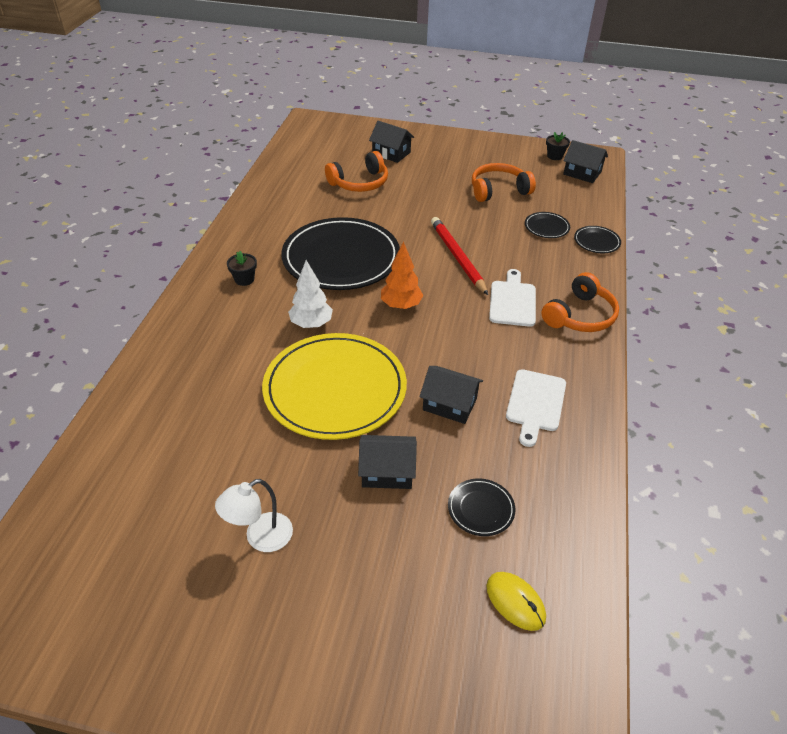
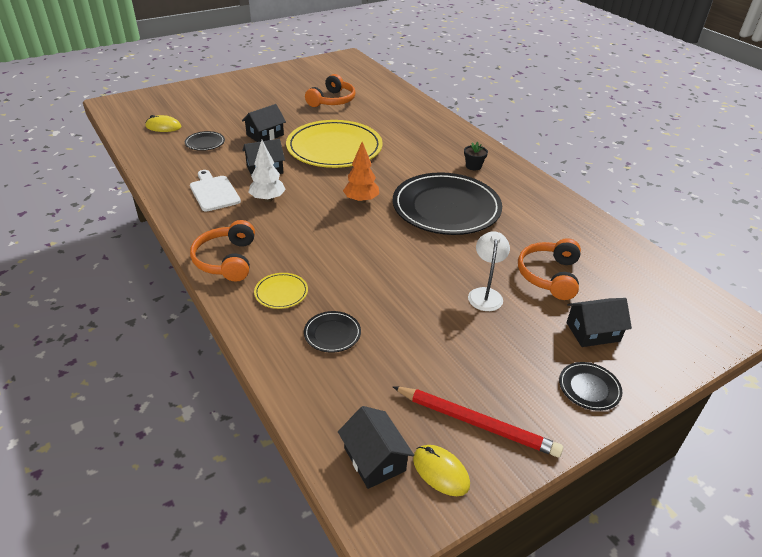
camera: 135 degrees right, 5 degrees down
white lamp [215,479,293,552] -> white lamp moved to [468,231,510,311]
white tree [288,260,333,328] -> white tree moved to [248,140,286,202]
red pencil [431,217,488,295] -> red pencil moved to [392,386,563,457]
orange headphones [472,163,536,202] -> orange headphones moved to [305,74,356,107]
white cutting board [489,269,536,327] -> none
black flower pot [546,132,570,160] -> yellow mouse [413,445,470,496]
black house [563,140,608,183] -> black house turned 75 degrees clockwise [338,406,414,489]
black plate [574,226,621,253] -> black plate moved to [559,362,622,411]
none -> yellow plate [254,273,308,309]

